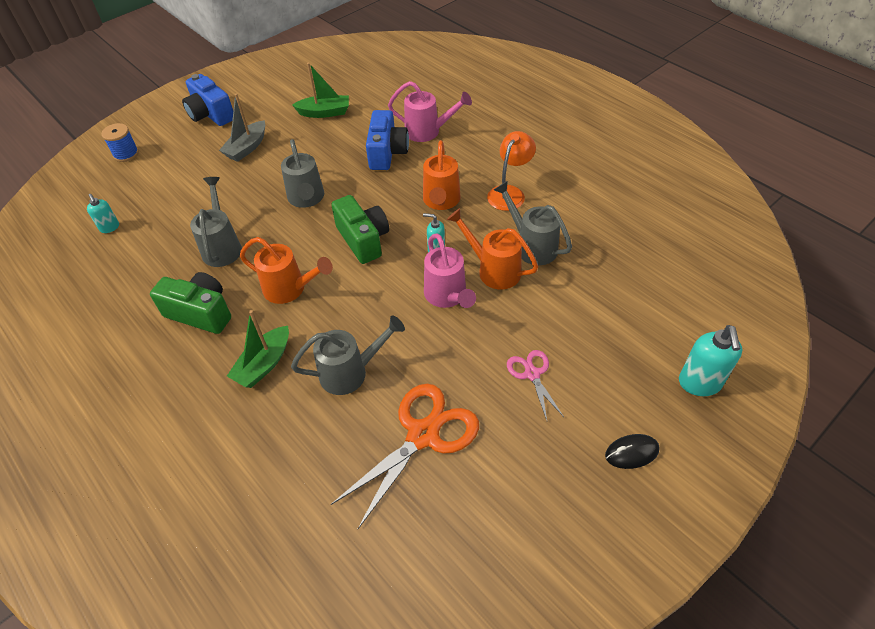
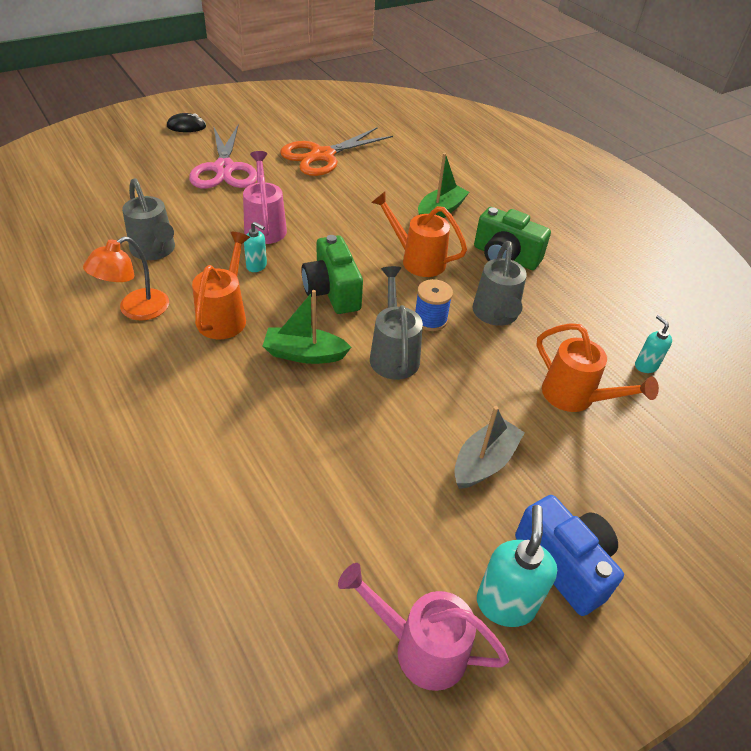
camera: 175 degrees left, 5 degrees down
blue spool [101,123,139,162] -> blue spool moved to [415,279,453,331]
grey watering can [291,316,405,395] -> none
green boat [292,63,349,118] -> green boat moved to [263,290,351,364]
blue camera [366,110,409,170] -> none
pink watering can [388,81,472,142] -> pink watering can moved to [338,563,509,691]
orange watering can [447,208,538,290] -> orange watering can moved to [537,323,659,412]
pink scissors [507,350,564,420] -> pink scissors [189,125,257,189], size x1.88
turquoise soap dispenser [679,325,742,396] -> turquoise soap dispenser moved to [477,505,557,627]

